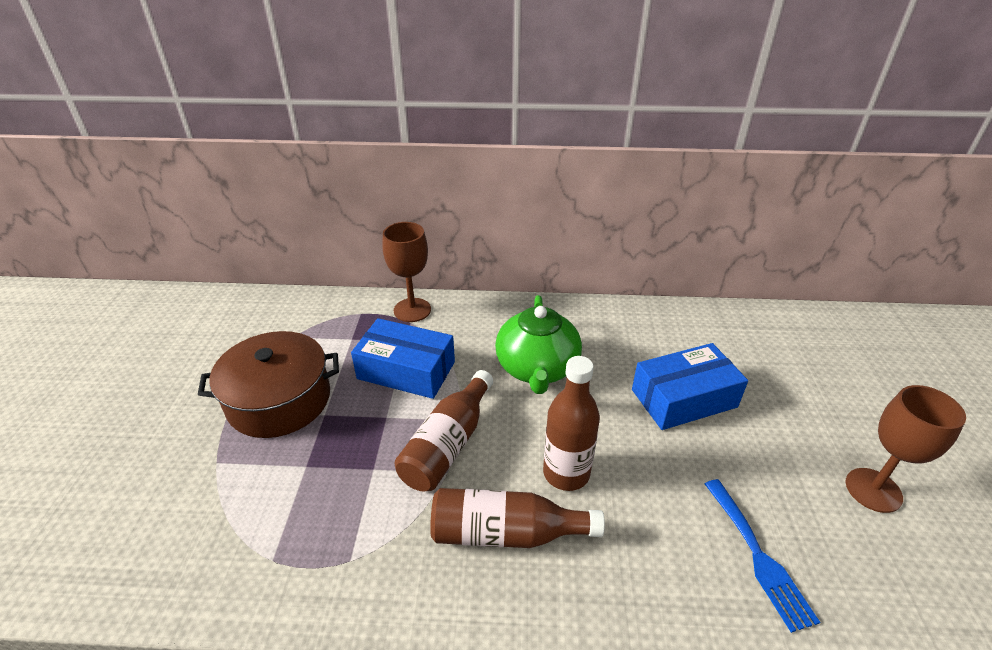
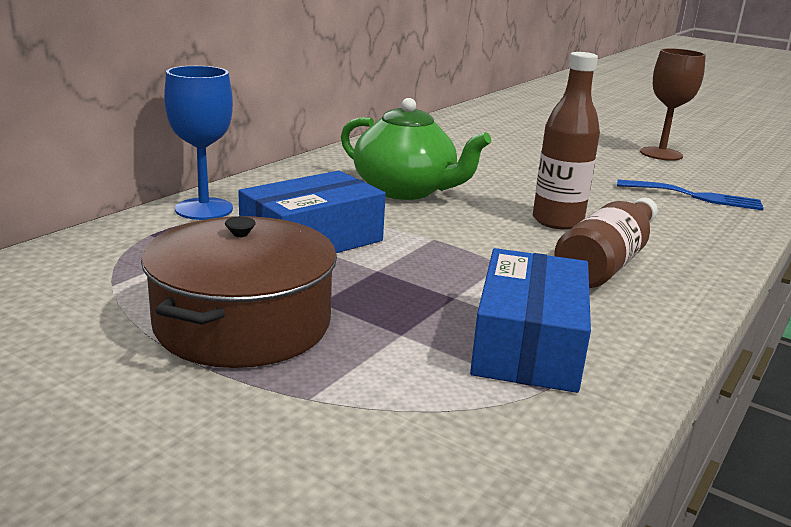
camera: 60 degrees left, 15 degrees down
brown goblet [382,222,431,322] -> blue goblet [164,66,233,220]
brown bottle [394,370,493,491] -> none
blue box [632,343,748,430] -> blue box moved to [470,248,591,393]

